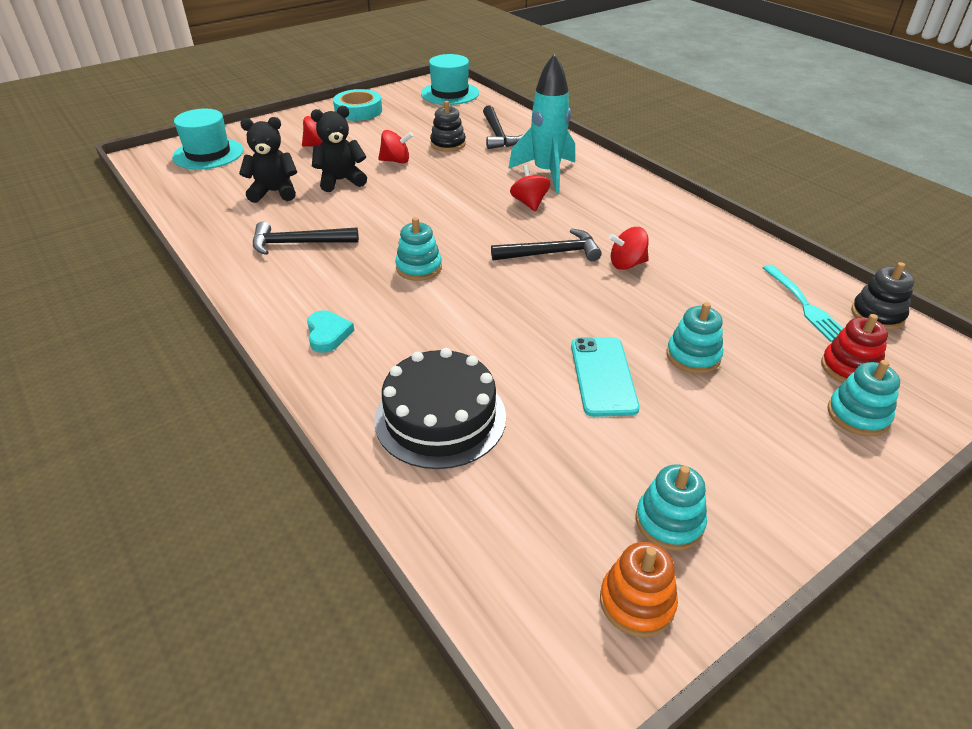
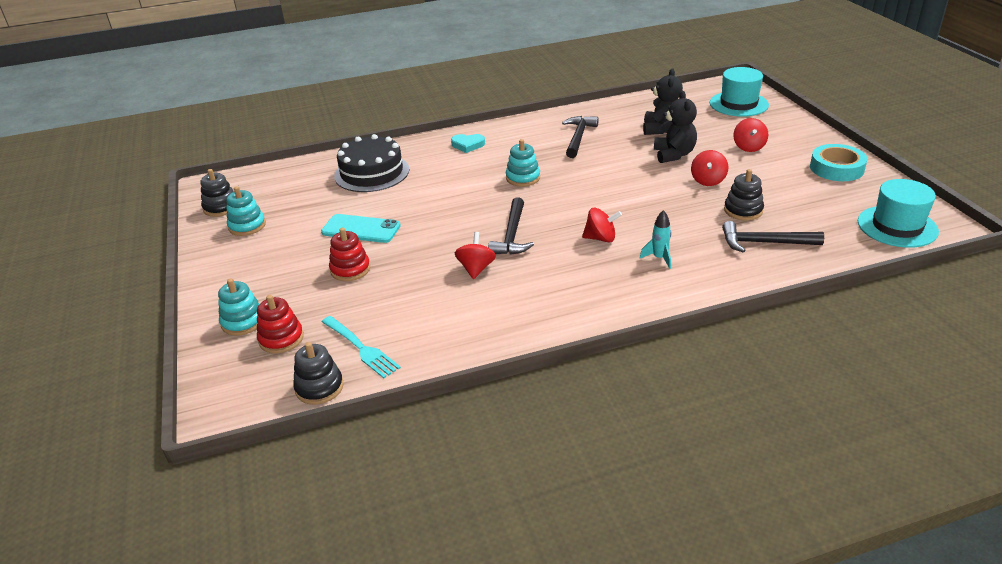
camera: 110 degrees right, 5 degrees down
turquoise rocket [508,54,575,193] -> turquoise rocket [640,210,671,269], size x0.46
orange stacking toy [600,542,678,637] -> black stacking toy [200,169,234,217]
turquoise stacking toy [666,302,723,374] -> red stacking toy [329,228,370,281]
turquoise fork [763,265,843,342] -> turquoise fork turned 135 degrees counterclockwise [322,316,401,378]

